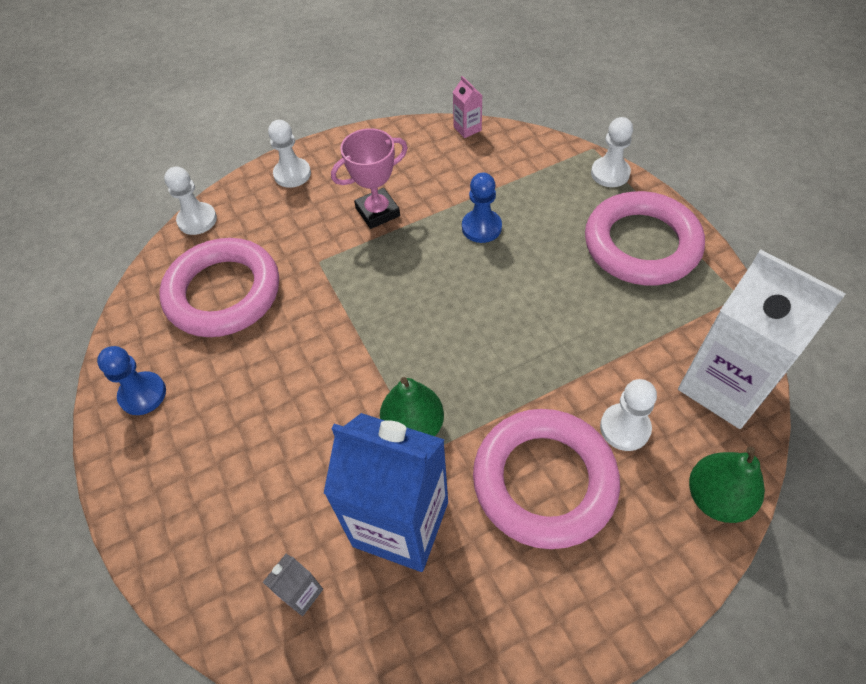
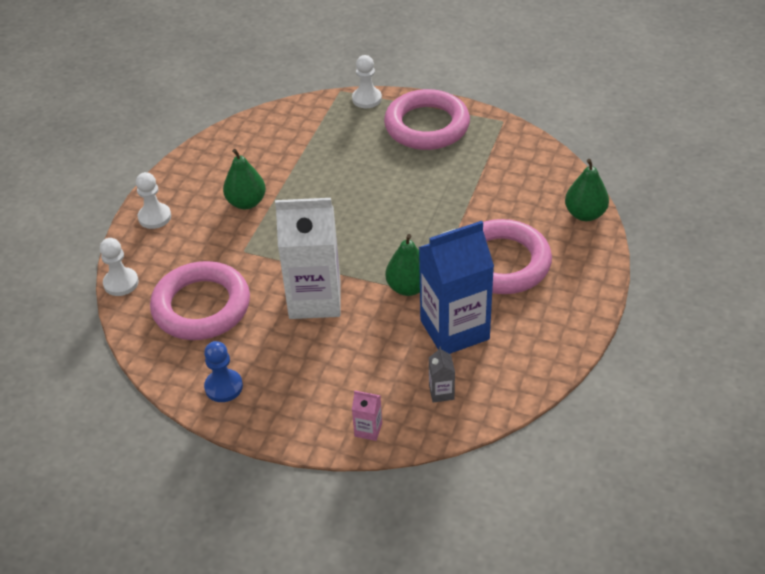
camera: 45 degrees left, 10 degrees down
pink trophy [331,128,408,229] -> green pear [223,149,266,209]
pink carton [453,76,482,138] -> pink carton moved to [352,390,382,441]
blue pawn [462,173,502,243] -> none
white pawn [600,379,657,451] -> none
white carton [678,250,846,429] -> white carton moved to [275,198,341,319]

